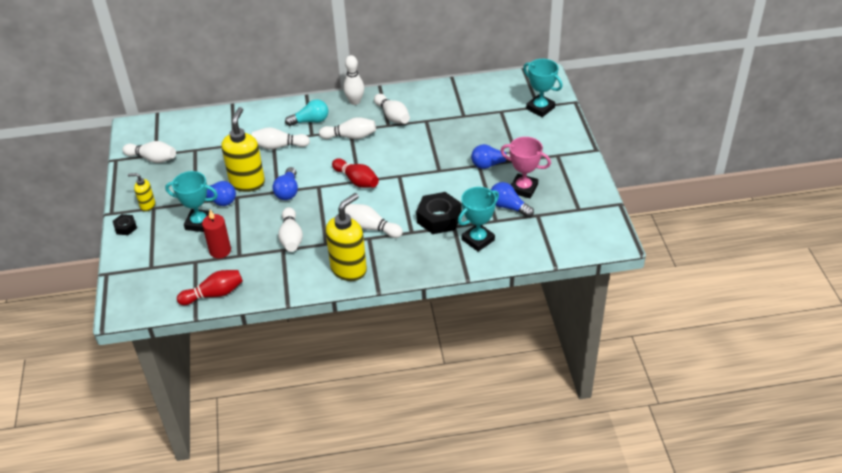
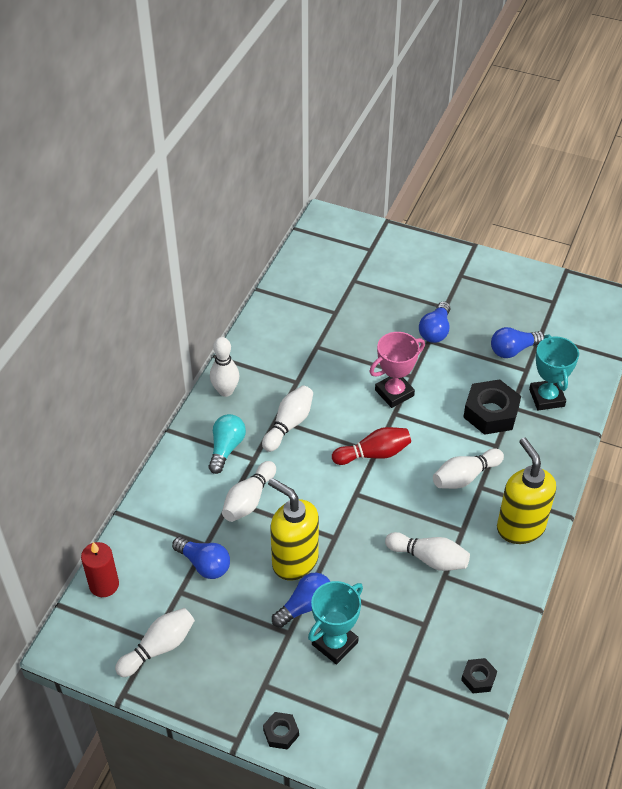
camera: 60 degrees left, 5 degrees up
yellow soap dispenser [128,173,155,212] -> none
red bowling pin [177,270,243,305] -> black nut [461,658,497,693]
red candle [202,210,231,258] -> red candle moved to [81,542,119,597]
blue light bulb [272,167,298,200] -> blue light bulb moved to [172,536,230,579]
white bowling pin [374,94,410,124] -> none
pink trophy [500,137,551,198] -> pink trophy moved to [369,332,425,408]
turquoise trophy [523,59,563,117] -> none

